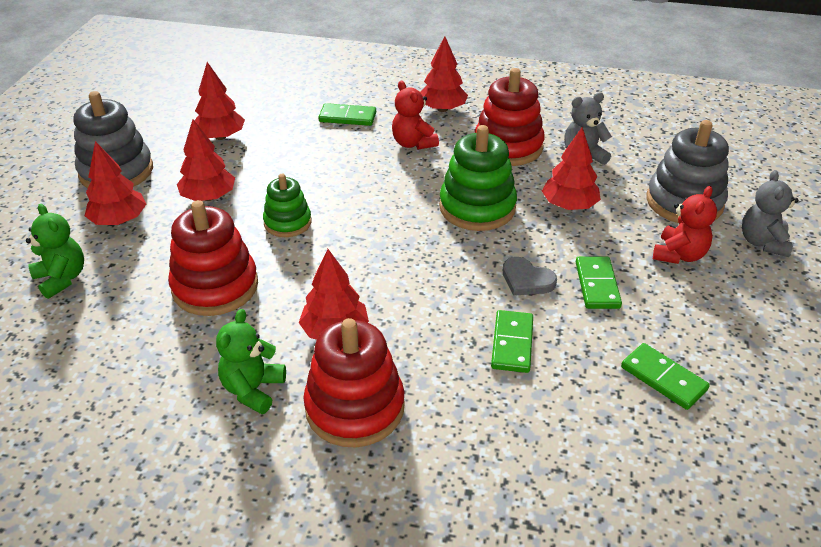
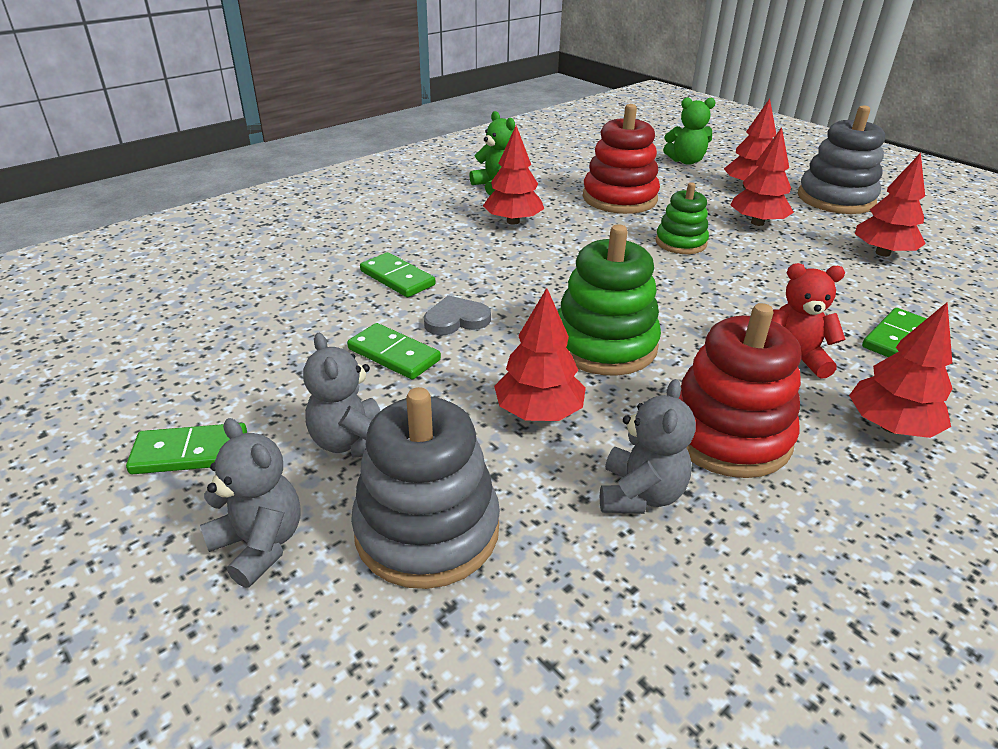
camera: 125 degrees right, 5 degrees down
red stacking toy [303,318,405,447] -> none
green domino [621,343,710,410] -> green domino moved to [126,423,247,474]
red teddy bear [653,186,717,264] -> grey teddy bear [303,333,380,458]

